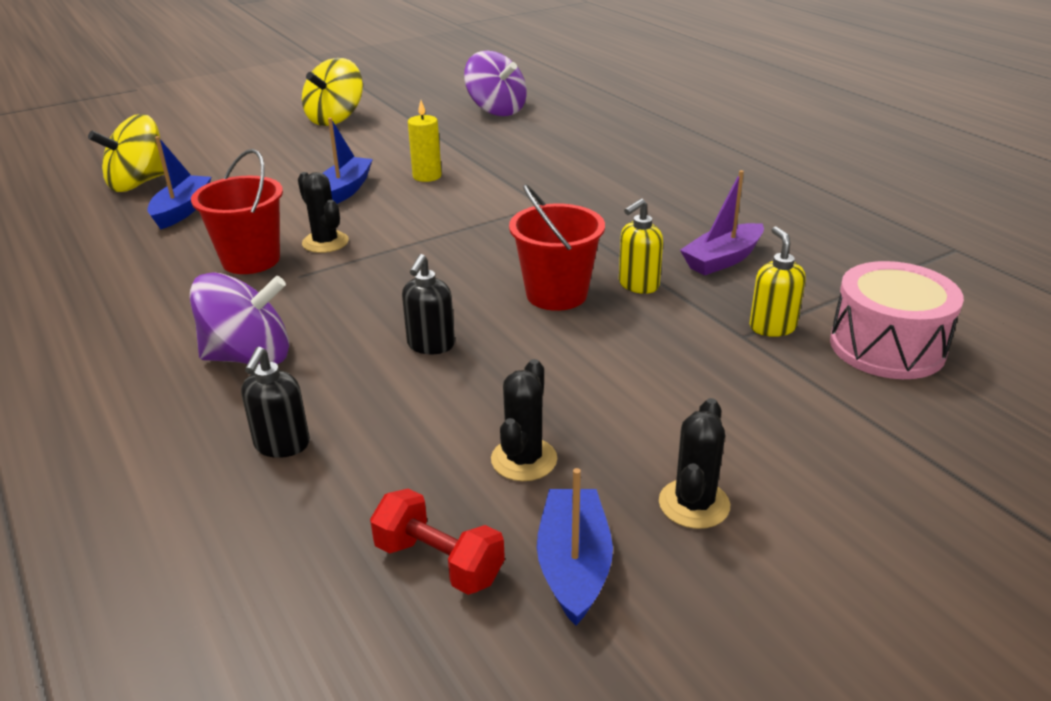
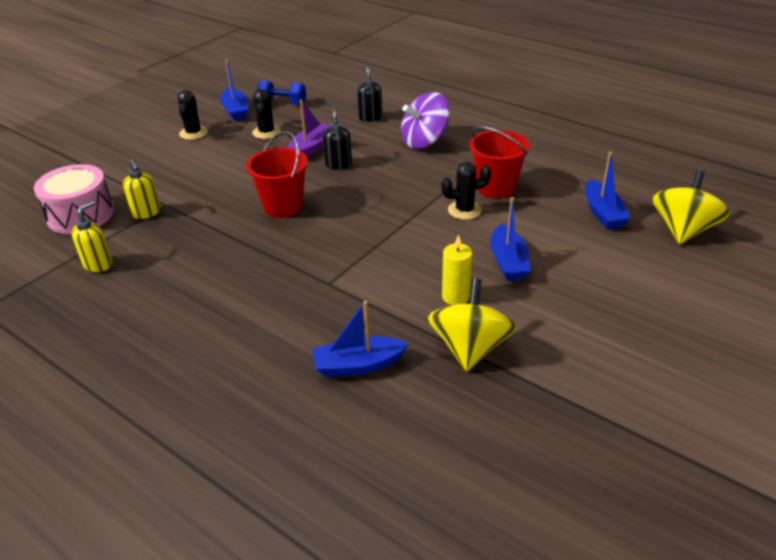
camera: 160 degrees right, 5 degrees up
black cactus [298,172,349,253] -> black cactus turned 45 degrees counterclockwise [441,162,491,220]
yellow spinning top [302,58,363,126] -> yellow spinning top moved to [428,278,517,371]
red dumbbell [370,488,505,595] -> blue dumbbell [257,80,306,105]
purple spinning top [464,51,526,116] -> none
yellow soap dispenser [619,199,663,294] -> yellow soap dispenser moved to [71,201,113,272]
purple boat [680,170,764,275] -> purple boat moved to [288,99,330,157]
none -> blue boat [312,301,409,377]

